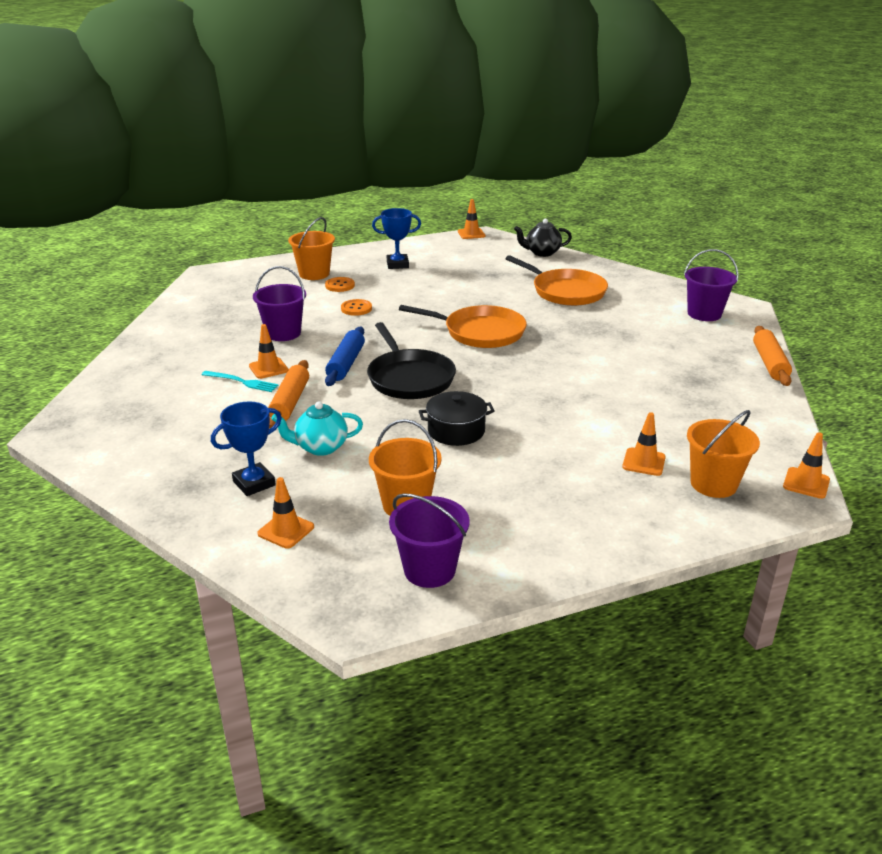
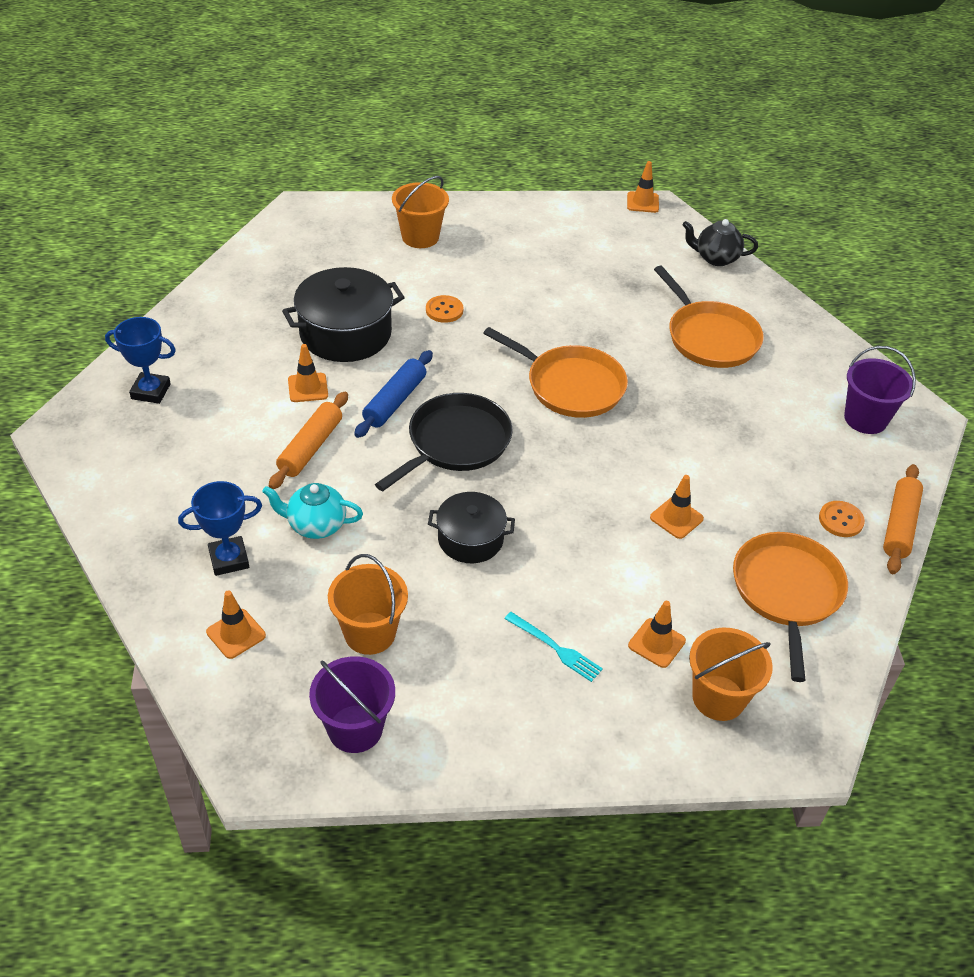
camera: 15 degrees right, 15 degrees up
turquoise fork [201,371,279,392] -> turquoise fork moved to [504,612,603,682]
purple bucket [253,266,306,341] -> black pot [282,267,405,362]
orange button [325,277,355,292] -> orange button moved to [819,501,865,537]
black pan [367,322,456,399] -> black pan turned 135 degrees counterclockwise [375,393,513,491]
blue trophy [372,208,421,269] -> blue trophy moved to [105,317,176,404]
orange traffic cone [783,432,830,499] -> orange traffic cone moved to [650,475,704,539]
none -> orange pan [733,532,848,682]

